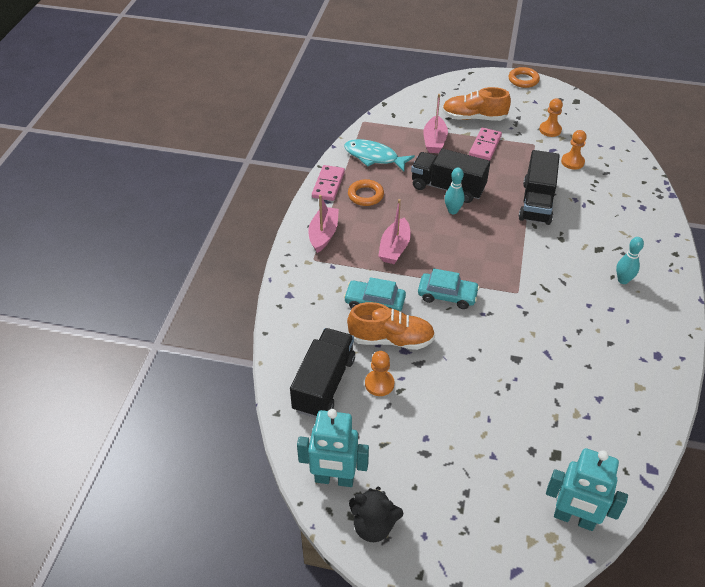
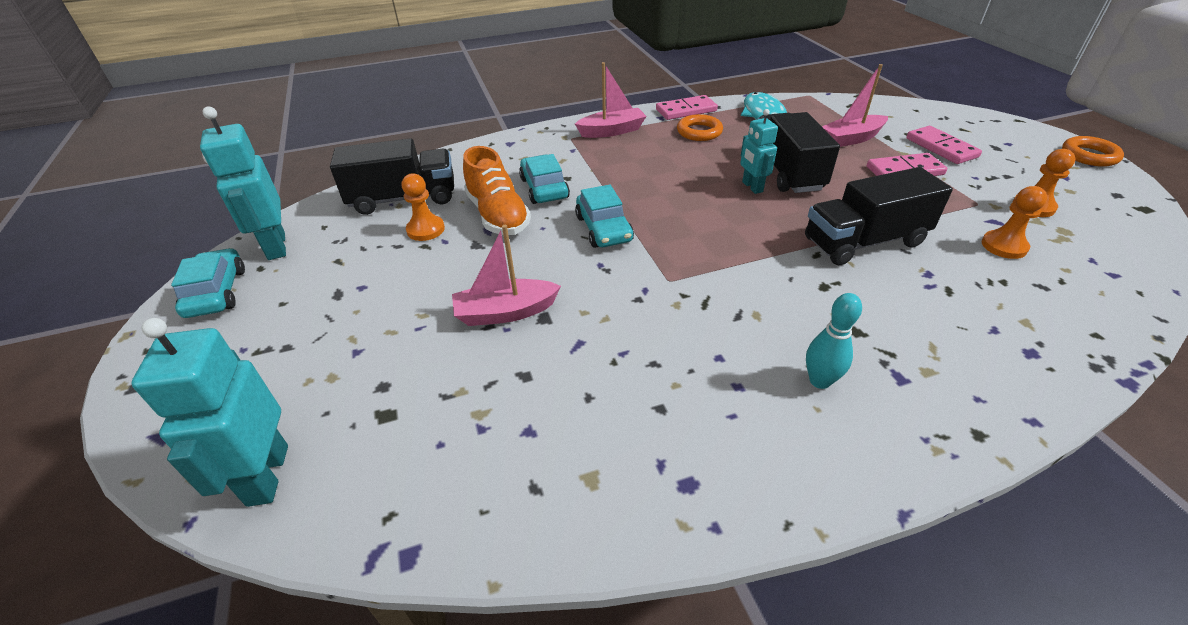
camera: 60 degrees right, 5 degrees down
black teddy bear [349,486,403,542] -> turquoise car [171,248,245,318]
pink boat [378,199,411,264] -> pink boat moved to [452,225,561,326]
orange shoe [442,87,511,121] -> pink domino [906,126,982,164]
turquoise bowling pin [445,168,465,214] -> turquoise robot [740,109,778,194]

